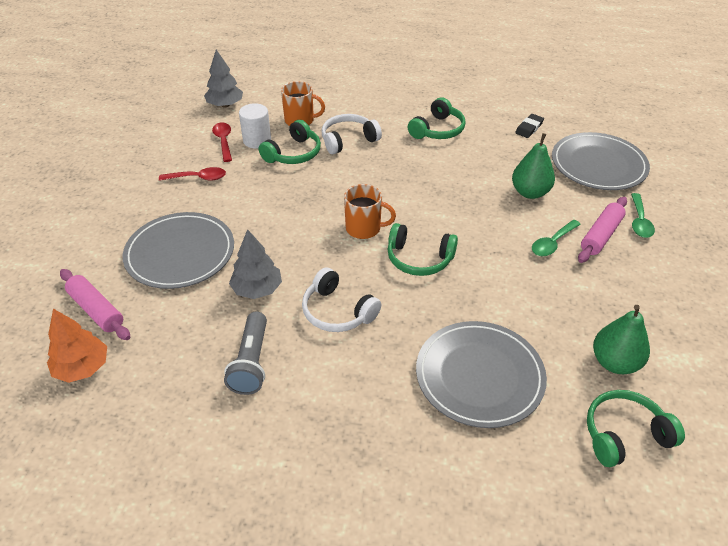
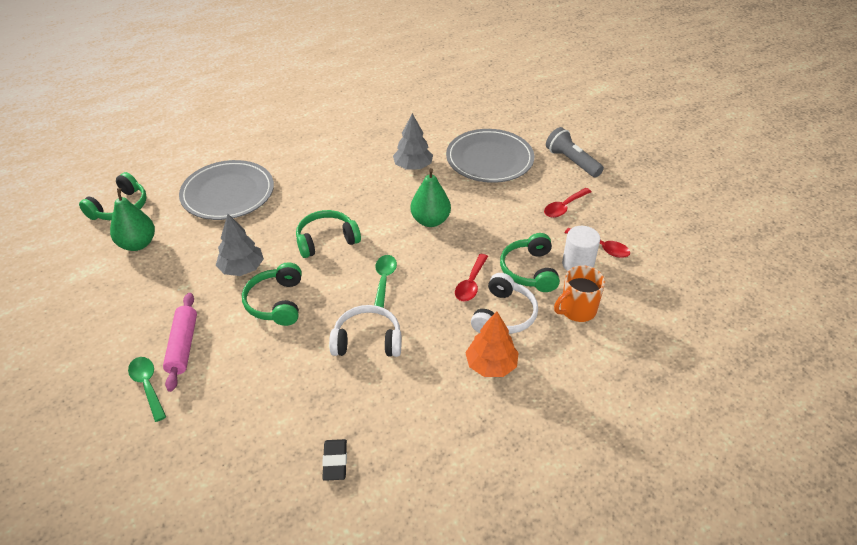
camera: 140 degrees right, 0 degrees up
orange tree [47,309,107,383] -> orange tree moved to [465,311,519,377]
pink rolling pin [60,269,130,340] -> none
grey tree [204,50,243,108] -> grey tree moved to [216,214,264,276]
grey flashlight [224,312,267,395] -> grey flashlight moved to [546,127,604,178]
white headphones [302,267,381,332] -> white headphones moved to [329,305,401,357]
orange mug [344,184,396,239] -> none
green headphones [408,97,466,139] -> green headphones moved to [242,262,302,326]
green pear [512,133,555,199] -> green pear moved to [410,168,451,227]
green spoon [532,220,581,256] -> green spoon moved to [374,255,397,308]
grey plate [552,132,650,190] -> none
none -> red spoon [455,254,488,301]

